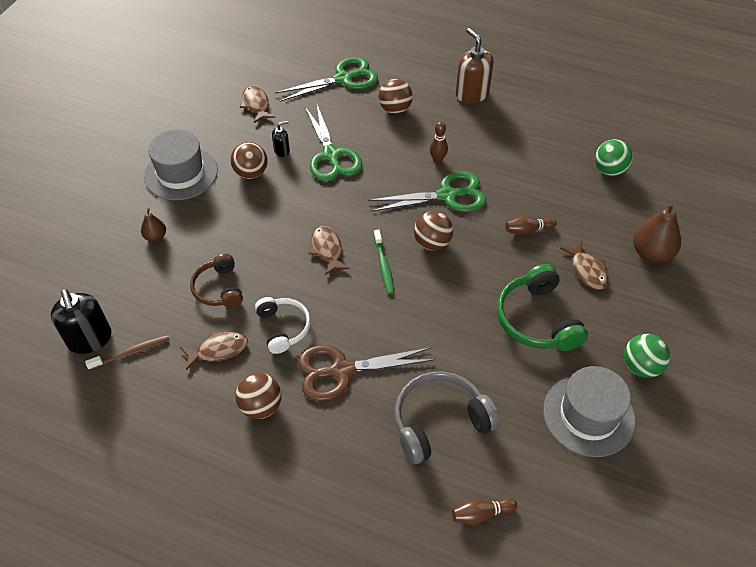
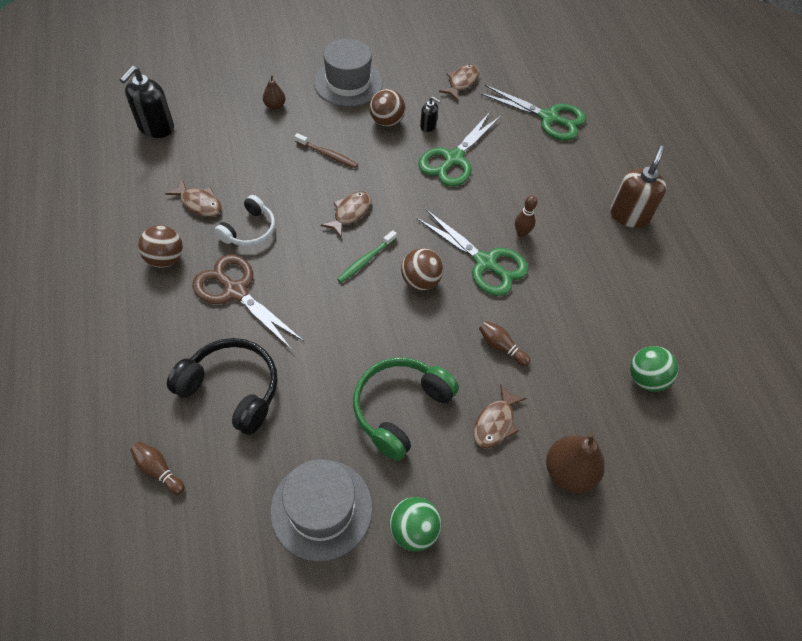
camera: 50 degrees right, 5 degrees up
brown toothbrush [85,335,170,370] -> brown toothbrush moved to [294,133,358,168]
brown headphones [190,254,243,308] -> none
brown ball [378,79,413,114] -> none
grey headphones [394,371,500,464] -> black headphones [167,338,278,435]

